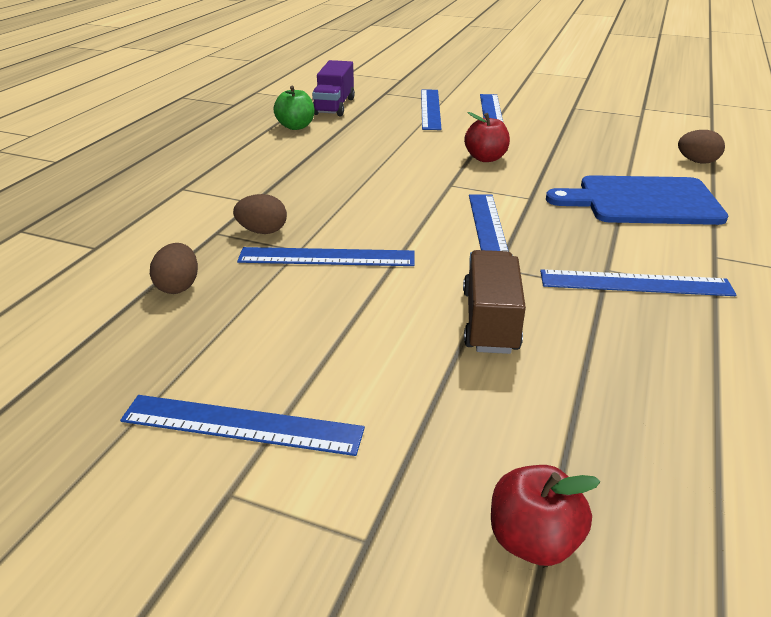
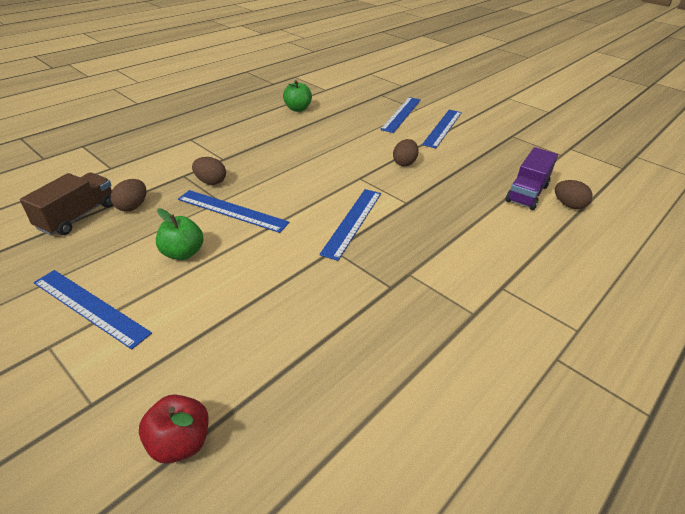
camera: 20 degrees right, 5 degrees up
purple truck [312,60,355,117] -> purple truck moved to [506,147,558,210]
brown truck [463,250,526,354] -> brown truck moved to [20,172,113,235]
red apple [464,112,510,162] -> brown egg [393,139,419,166]
blue ruler [540,269,737,296] -> none
blue cutting board [546,175,728,225] -> none
none -> green apple [156,208,204,260]

